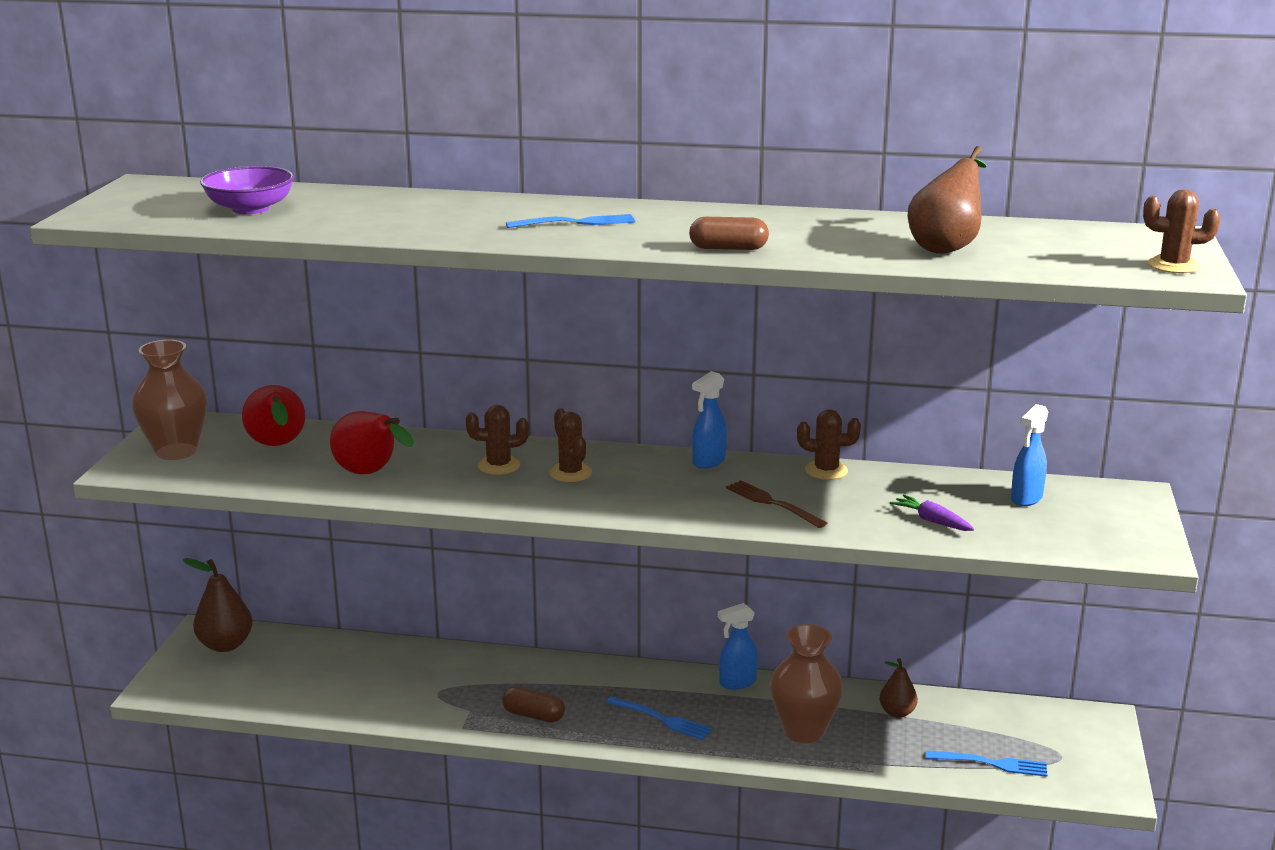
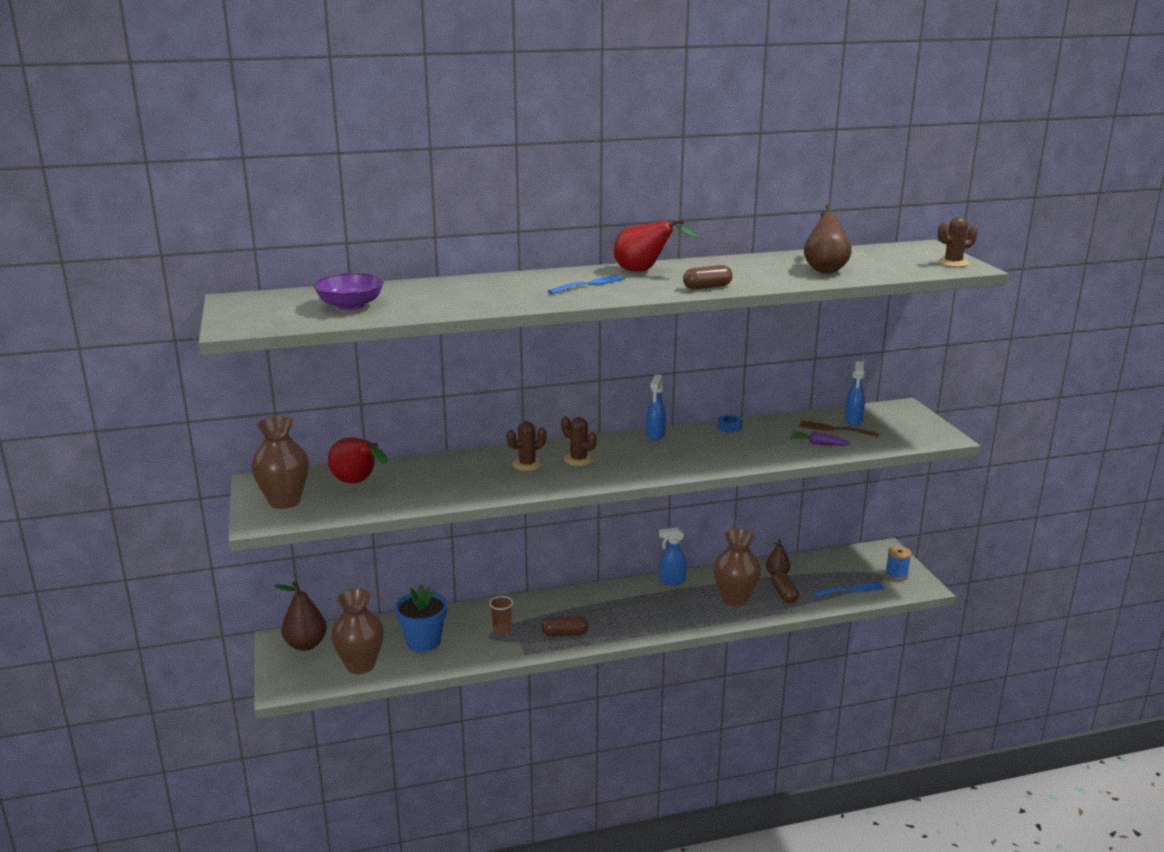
camera: 25 degrees left, 0 degrees up
red pear [330,411,414,474] -> red pear moved to [614,219,698,272]
blue fork [606,696,712,740] -> none
blue spray bottle [718,603,758,690] -> blue spray bottle turned 45 degrees clockwise [659,527,687,585]
brown fork [726,480,827,528] -> brown fork moved to [799,420,879,437]
brown cactus [797,409,861,480] -> blue nut [717,415,743,433]
none -> brown vase [331,588,384,674]
none -> blue flower pot [395,584,447,652]
none -> brown cup [489,596,513,635]
none -> brown capsule [771,571,799,603]
none -> blue spool [885,546,912,581]

